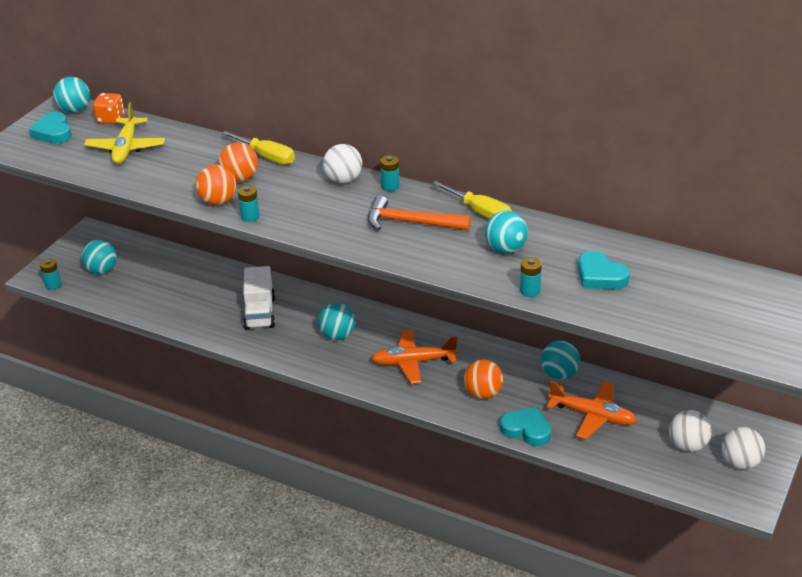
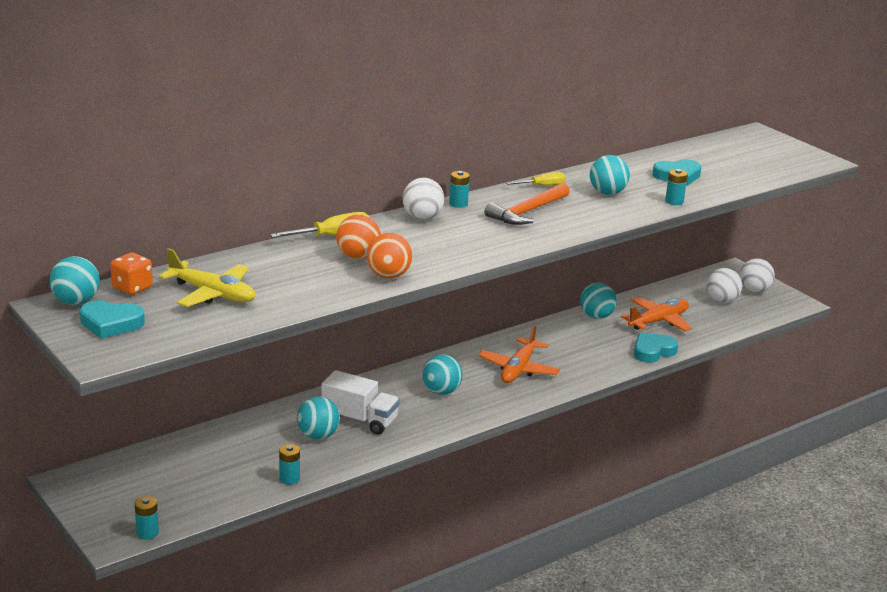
camera: 65 degrees left, 10 degrees down
turquoise ball [81,240,117,274] -> turquoise ball moved to [297,396,340,439]
turquoise battery [238,185,259,222] -> turquoise battery moved to [279,444,300,485]
yellow screwdriver [432,181,512,219] -> yellow screwdriver [506,172,565,186], size x0.66
orange ball [464,359,503,399] -> none

